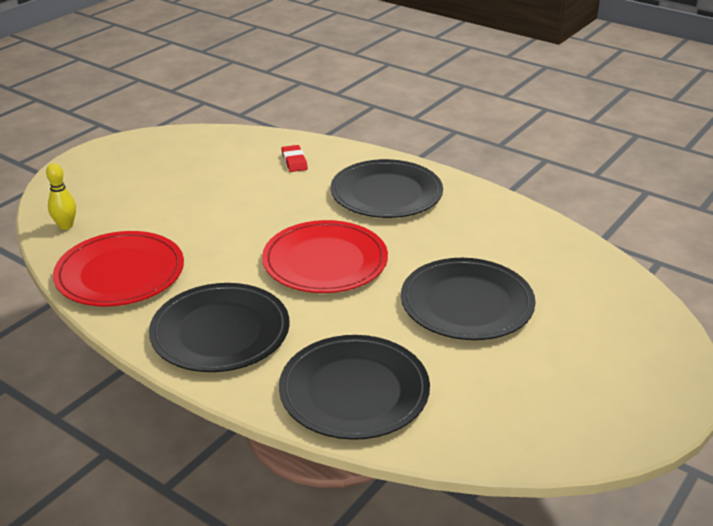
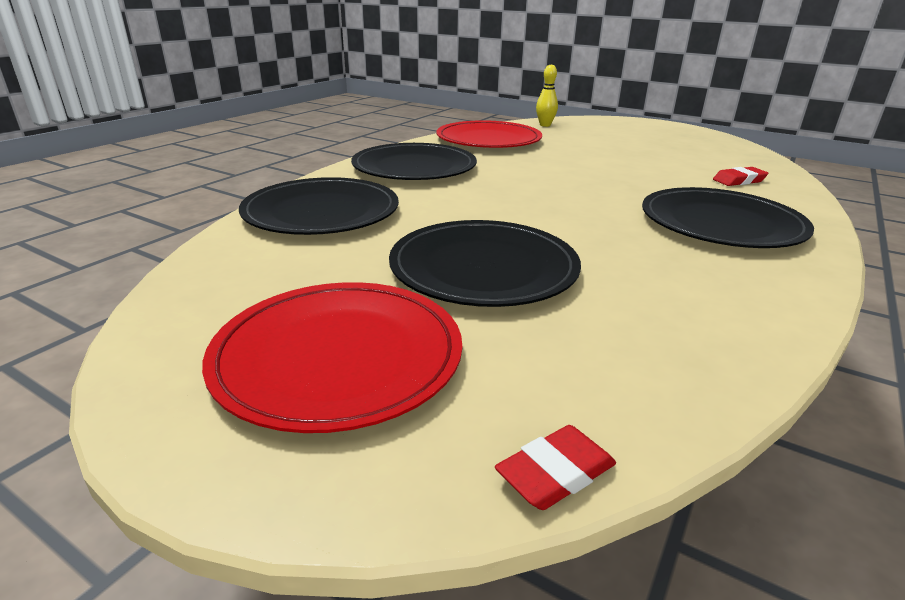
camera: 85 degrees right, 5 degrees down
red plate [262,220,388,293] -> red plate moved to [202,282,462,433]
none -> red eraser [495,425,616,510]

